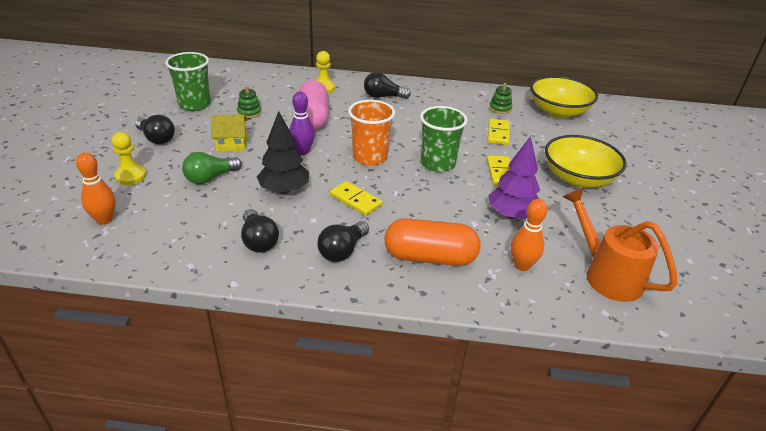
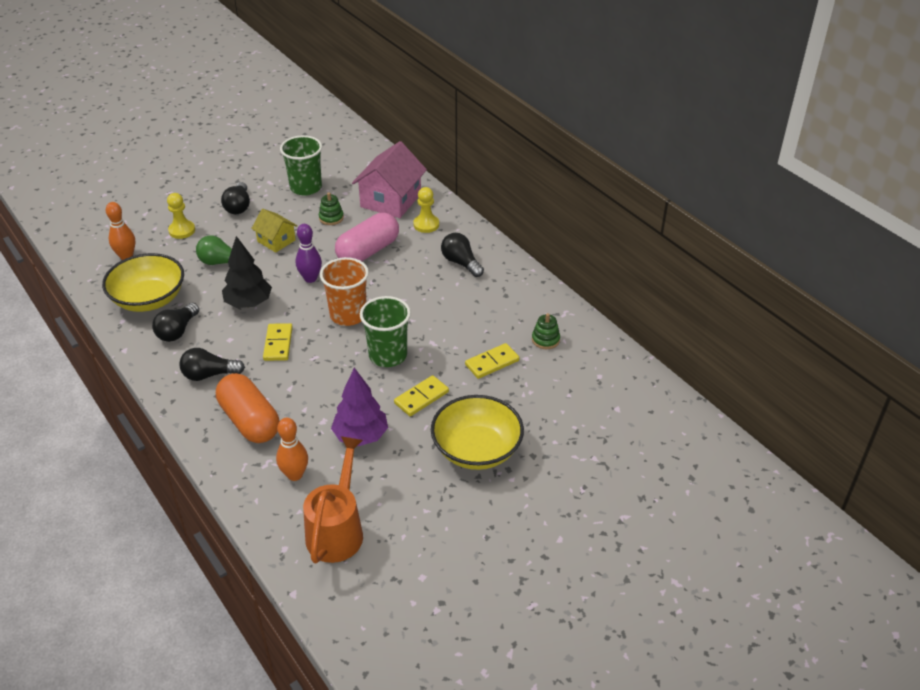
camera: 50 degrees right, 5 degrees up
yellow bowl [530,76,598,118] -> yellow bowl moved to [102,253,184,312]
none -> pink house [352,141,427,218]

